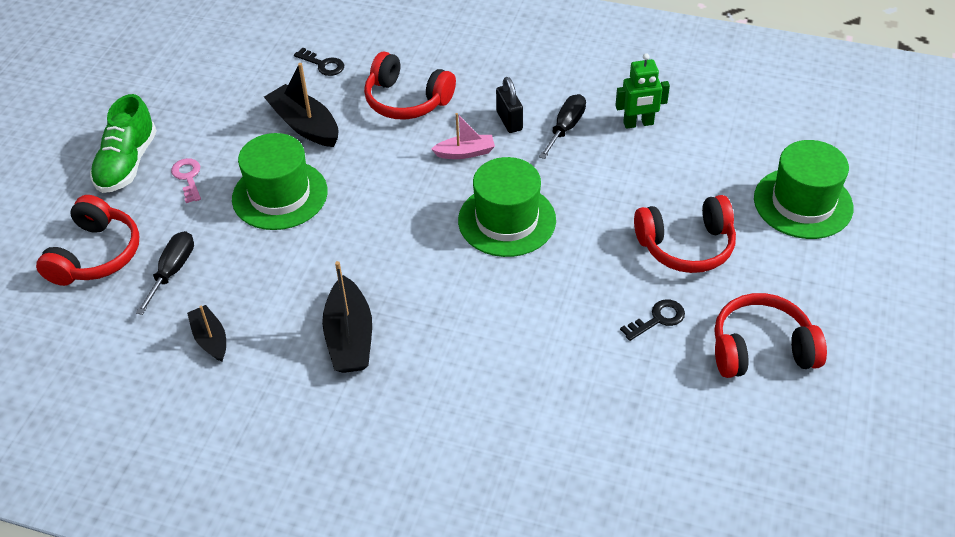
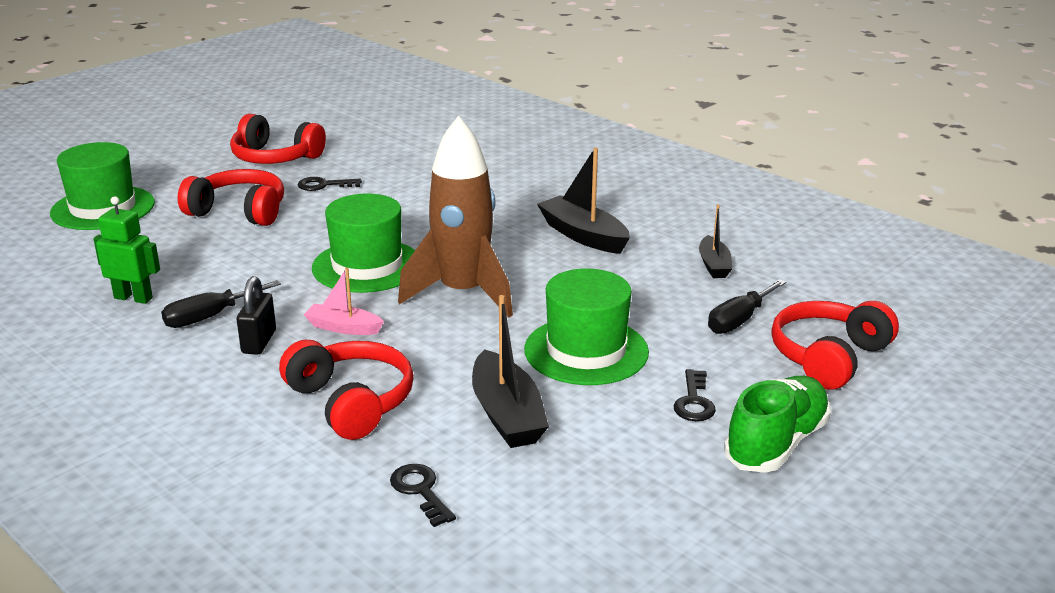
camera: 155 degrees left, 20 degrees down
pink key [171,158,201,203] -> black key [674,369,716,421]
black boat [322,261,372,373] -> black boat turned 60 degrees counterclockwise [537,147,630,254]
none -> brown rocket [398,116,513,318]

